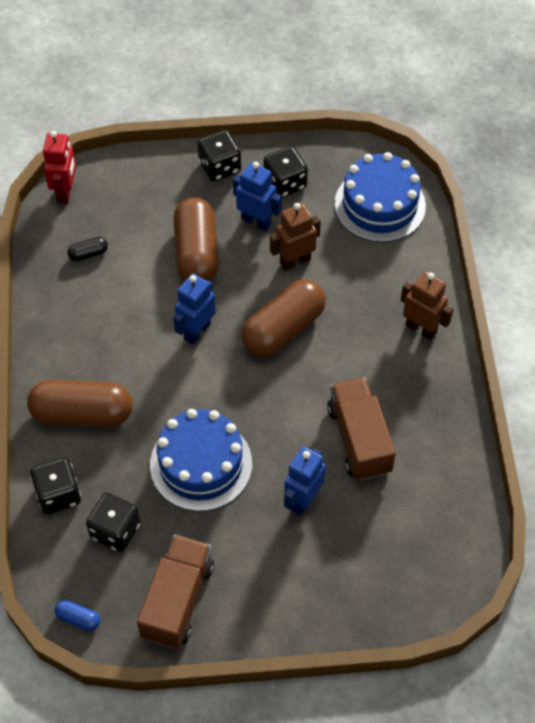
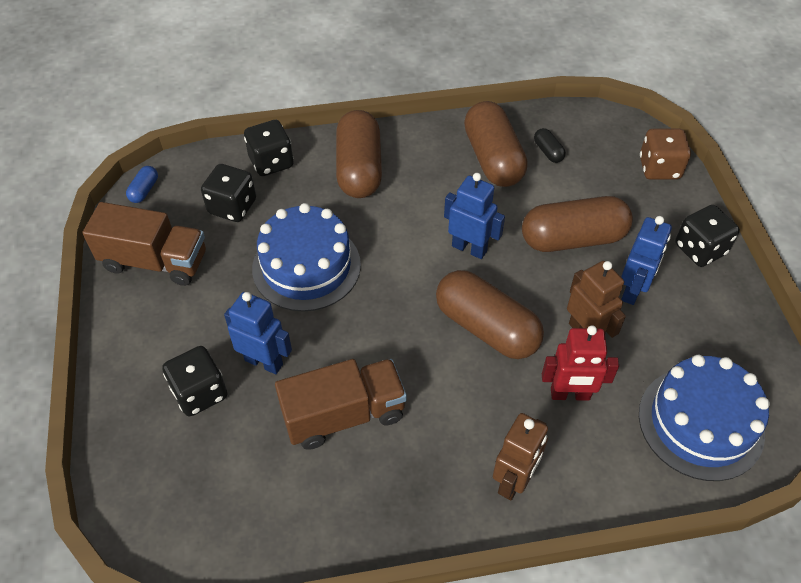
camera: 85 degrees right, 5 degrees down
red robot [43,131,76,204] -> red robot moved to [542,325,619,401]
black dice [264,146,308,198] -> black dice moved to [162,346,227,416]
none -> brown capsule [464,101,528,187]
none -> brown dice [640,128,691,180]

